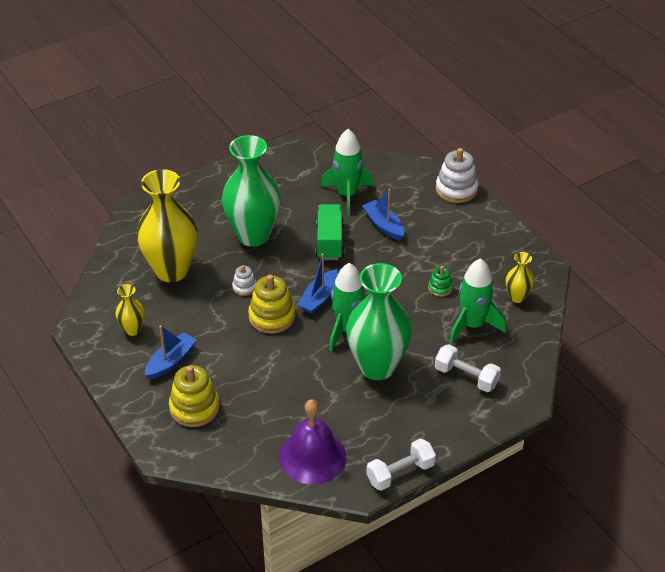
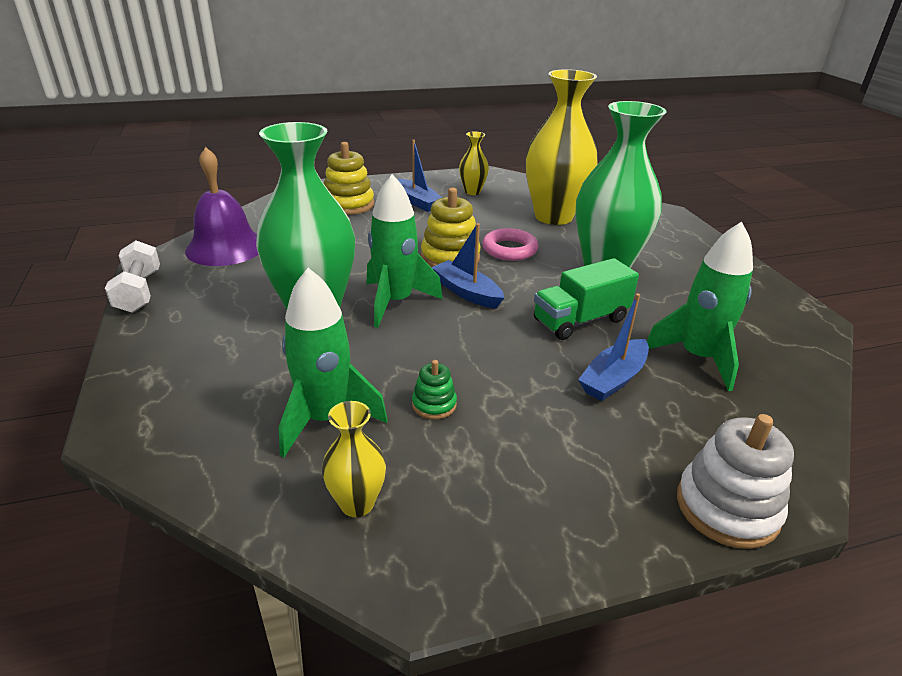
camera: 105 degrees right, 10 degrees down
white stacking toy [232,265,256,296] -> pink ring [482,228,538,261]
green truck [315,204,344,260] -> green truck turned 135 degrees clockwise [534,258,639,340]
blue boat [362,189,404,241] -> blue boat turned 150 degrees clockwise [578,293,649,401]
white dumbbell [435,344,501,392] -> none

